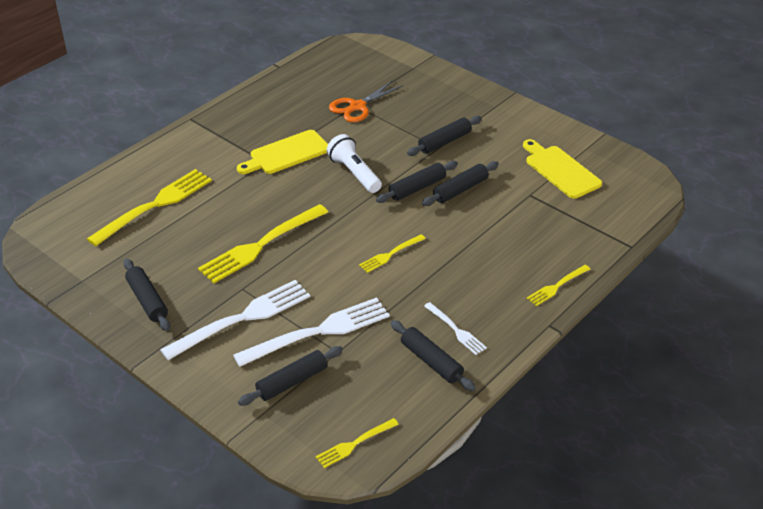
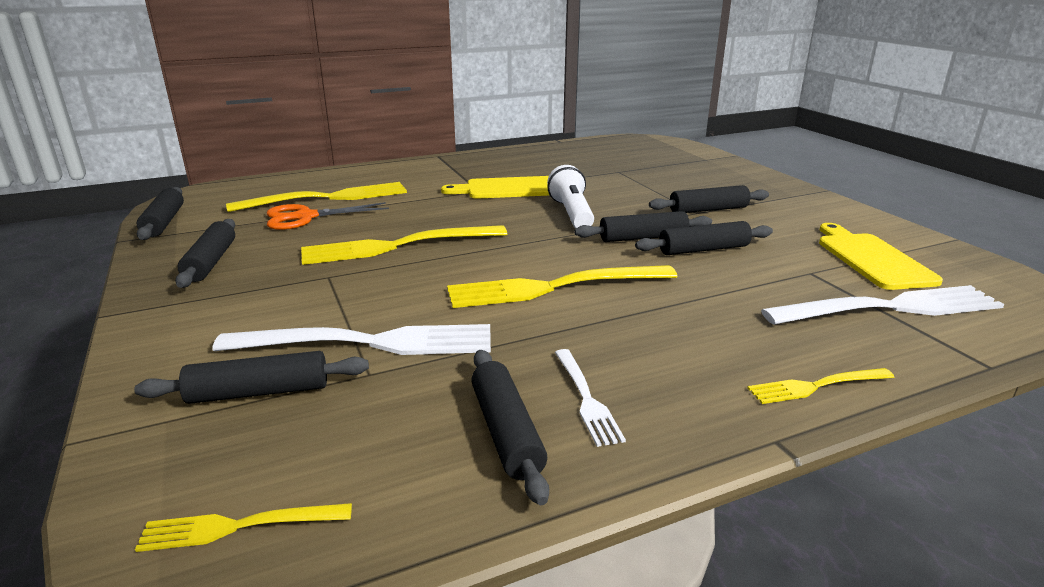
camera: 25 degrees right, 15 degrees down
white fork [160,280,310,360] -> white fork moved to [761,285,1004,325]
orange scissors [329,80,403,122] -> orange scissors moved to [267,202,389,230]
yellow fork [359,234,426,273] -> yellow fork [447,265,678,308], size x1.96
none -> black rolling pin [136,187,184,240]

